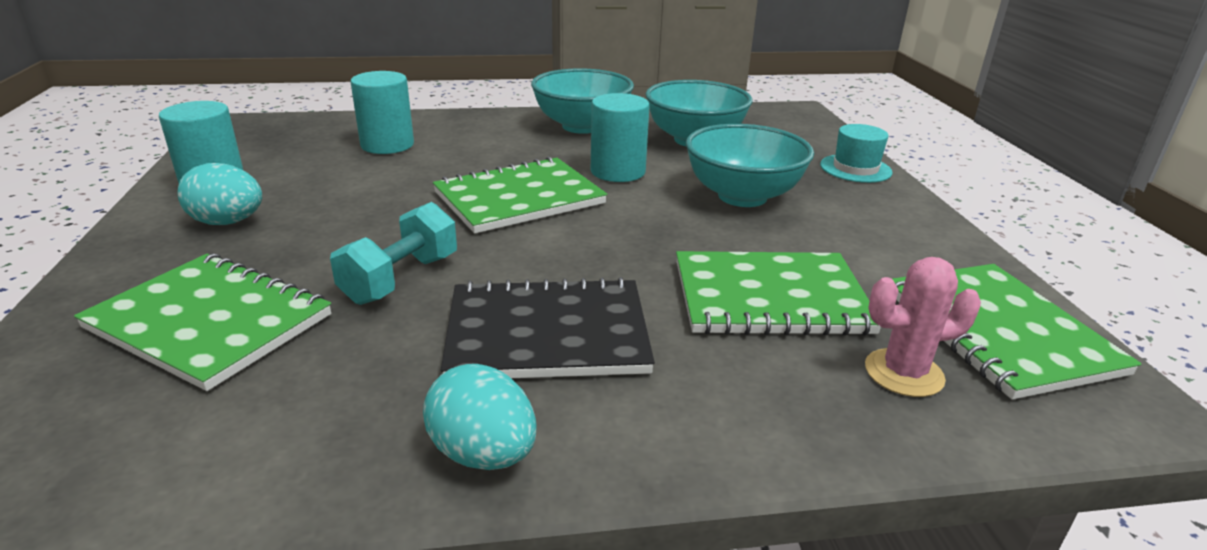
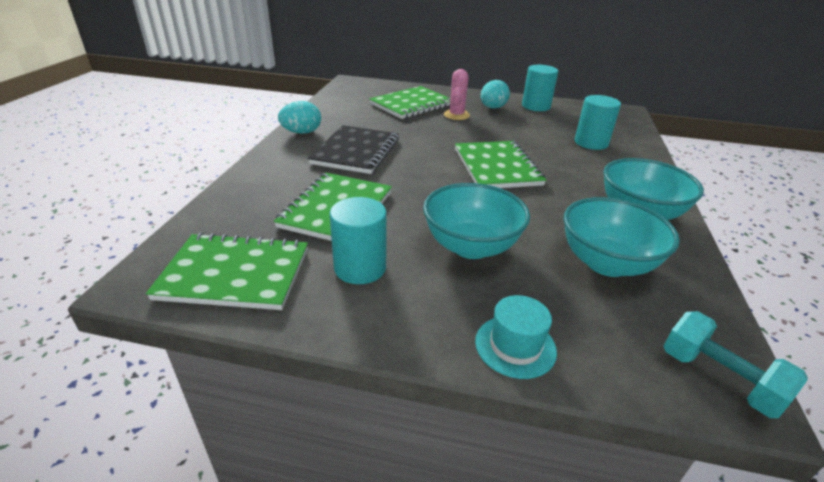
camera: 110 degrees right, 5 degrees up
turquoise dumbbell [330,202,457,305] -> turquoise dumbbell moved to [664,311,808,418]
turquoise cylinder [591,93,650,182] -> turquoise cylinder moved to [330,197,387,284]
pink cactus [865,257,981,397] -> pink cactus moved to [444,69,470,120]

